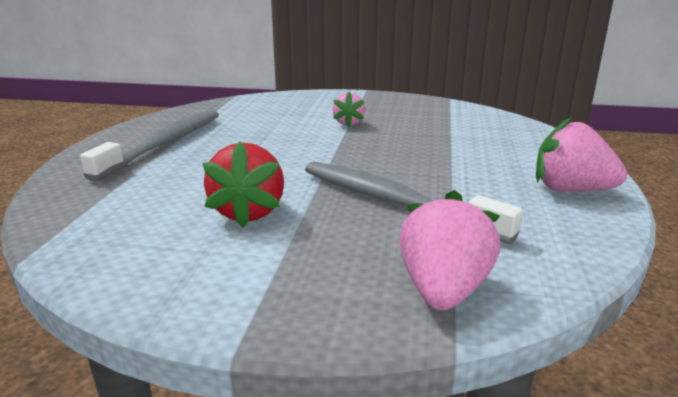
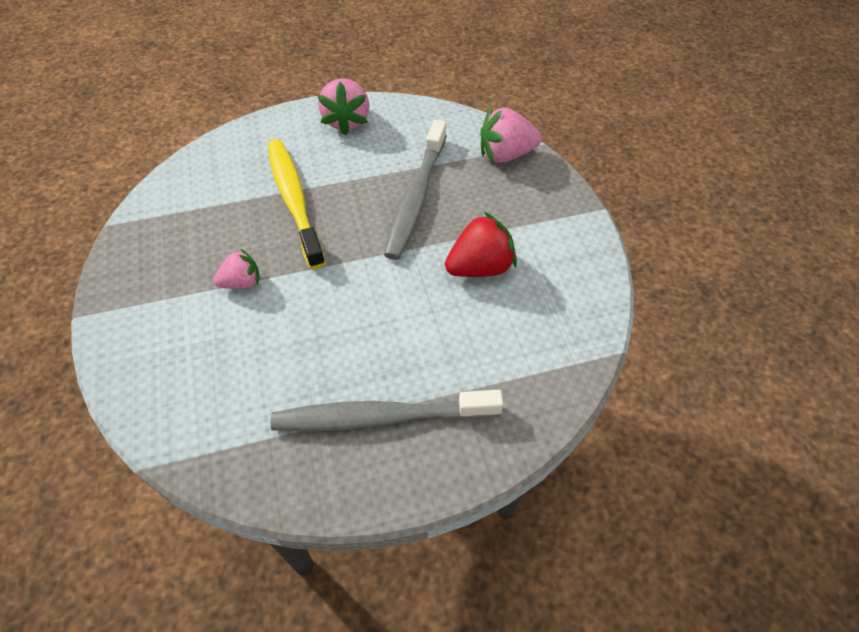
camera: 115 degrees left, 30 degrees up
none -> yellow toothbrush [268,139,326,269]

